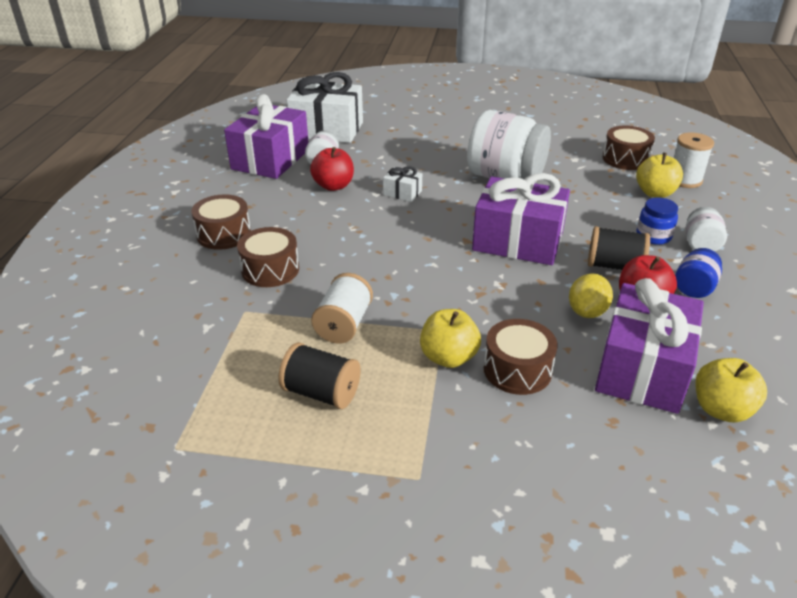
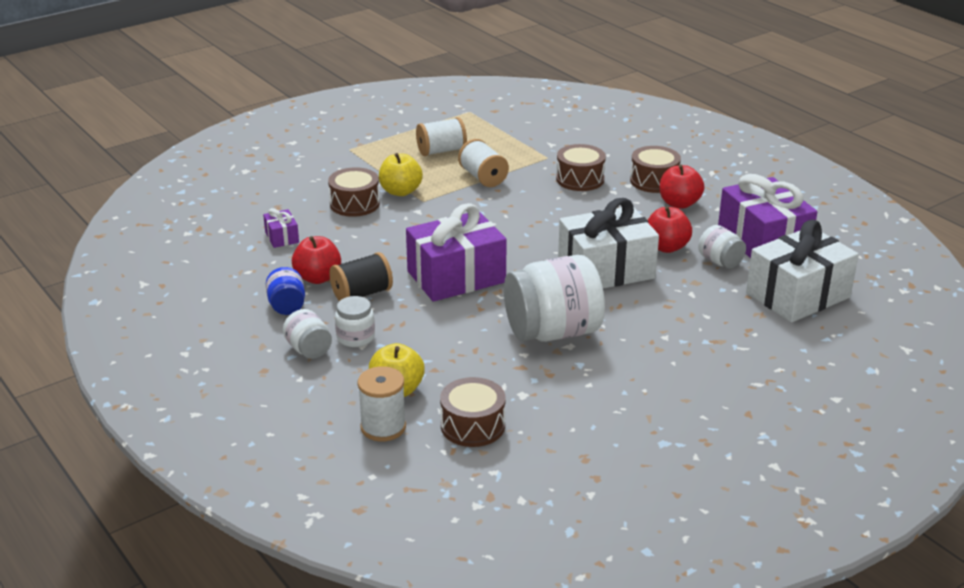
camera: 135 degrees right, 5 degrees down
black spool [278,342,361,409] -> white spool [416,117,467,156]
white gift [383,166,422,202] -> white gift [558,198,659,288], size x2.29
yellow lemon [569,273,613,318] -> none
purple gift [595,278,704,414] -> purple gift [263,208,299,248], size x0.44
blue jar [636,197,678,245] -> white jar [335,296,375,347]
yellow apple [695,358,767,422] -> none
none -> red apple [660,164,705,209]

